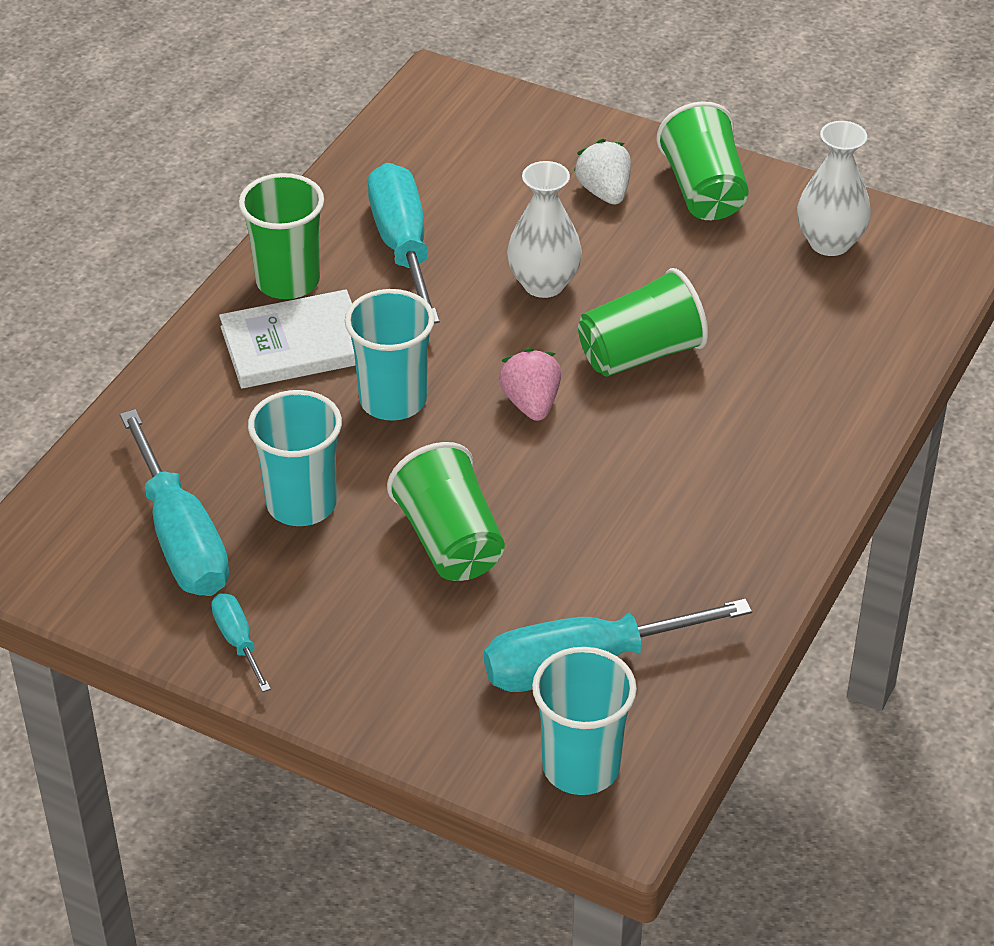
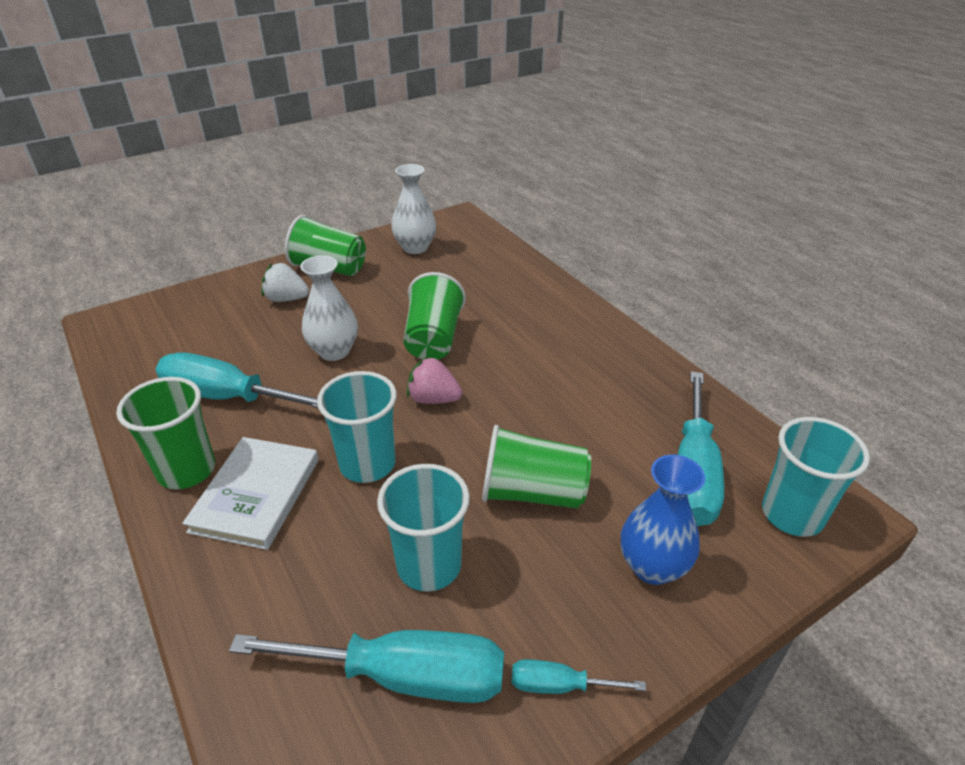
camera: 60 degrees left, 5 degrees down
none -> blue vase [621,454,705,585]

